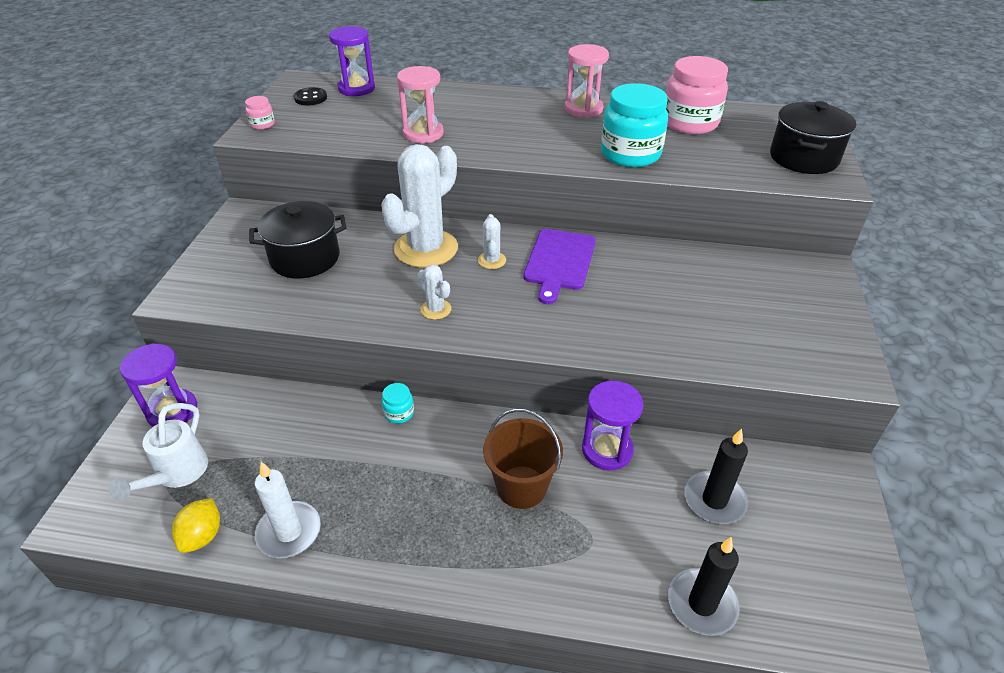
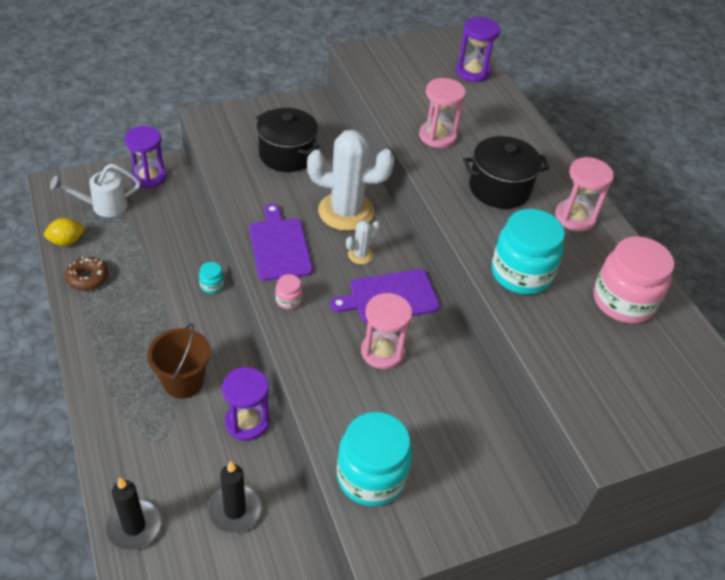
camera: 55 degrees right, 5 degrees up
pink jar [245,96,275,130] -> pink jar moved to [275,274,302,309]
white candle [255,462,321,558] -> brown donut [65,257,108,291]
black button [294,87,327,106] -> none
white cactus [417,264,451,320] -> purple cutting board [249,204,313,281]
black pot [770,101,856,174] -> black pot moved to [463,136,550,209]
none -> turquoise jar [337,412,412,507]
none -> pink hourglass [361,293,412,369]

